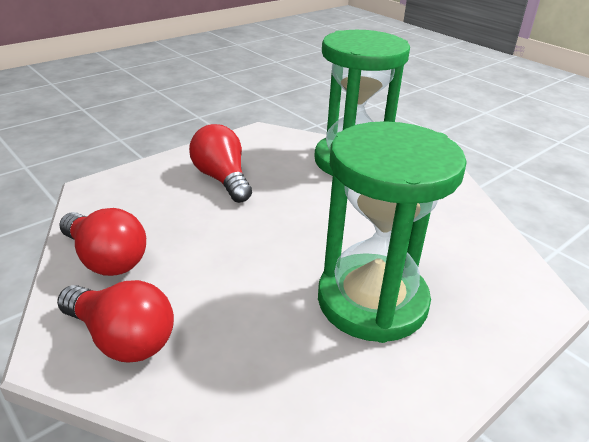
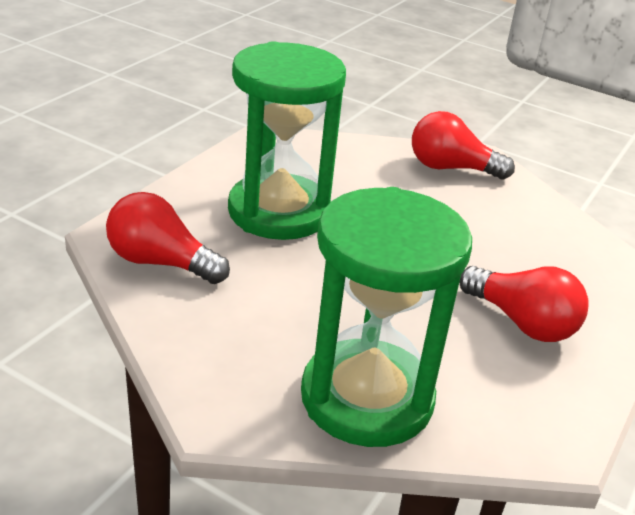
camera: 160 degrees right, 0 degrees up
red light bulb [59,208,146,276] -> red light bulb moved to [106,192,230,284]

